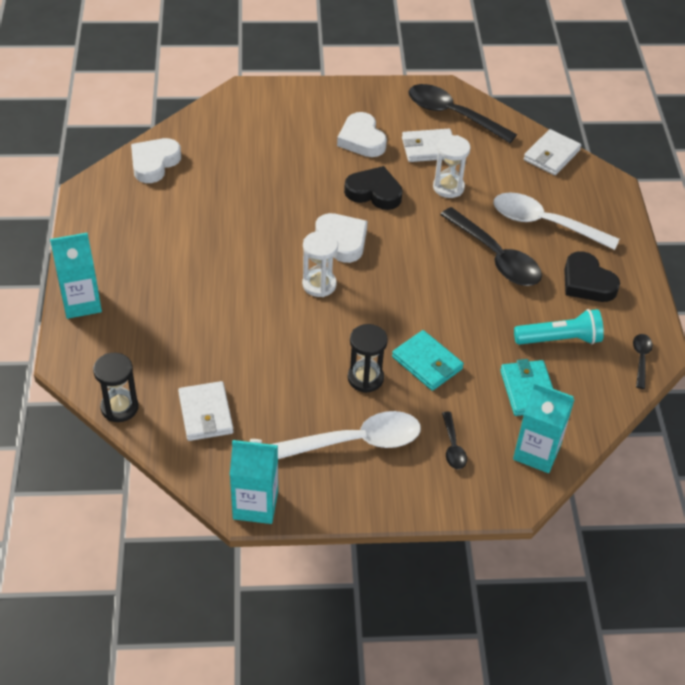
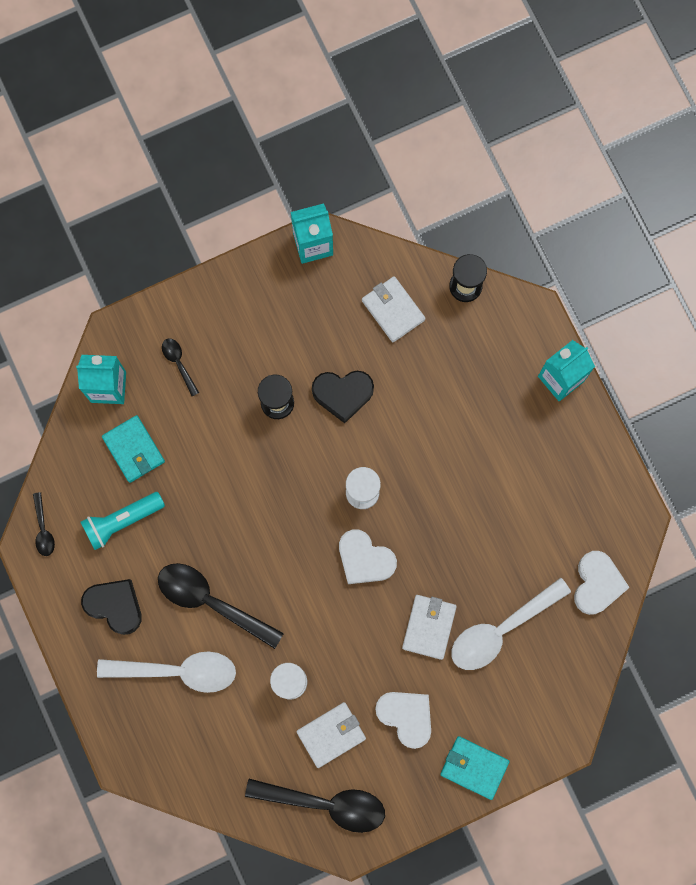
camera: 160 degrees right, 30 degrees up
white spoon [271,411,421,459] -> white spoon moved to [451,578,571,670]
black heart [344,166,403,210] -> black heart moved to [312,371,374,423]
turquoise wallet [392,330,464,391] -> turquoise wallet moved to [440,736,510,800]
white wallet [524,129,581,175] -> white wallet moved to [402,595,457,660]

